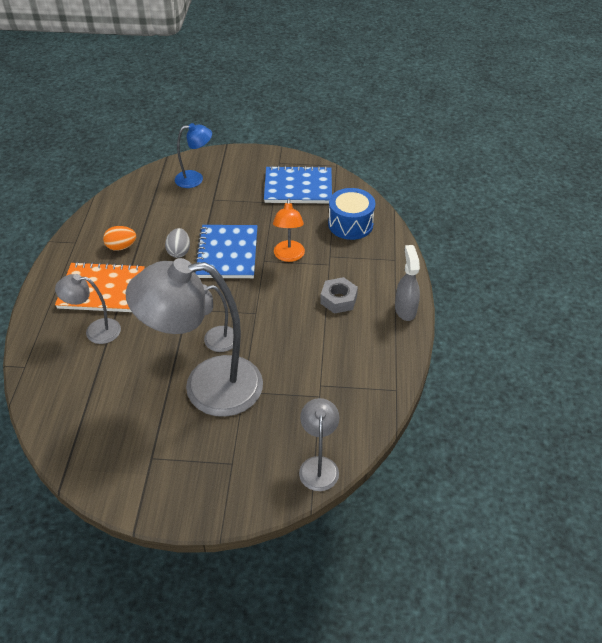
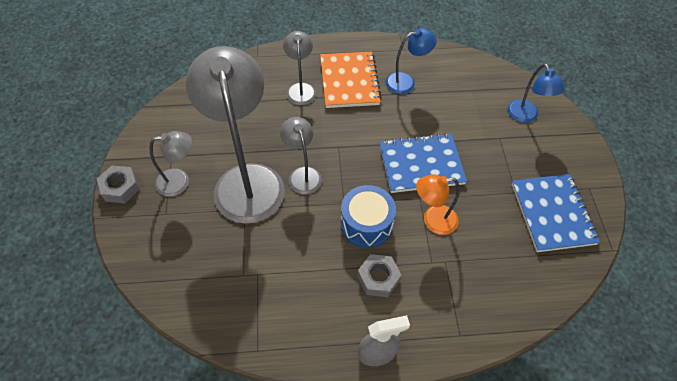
camera: 80 degrees right, 10 degrees up
orange egg [103,226,136,251] -> blue lamp [386,28,437,94]
grey egg [165,228,190,258] -> none
grey lamp [299,398,339,491] -> grey lamp moved to [149,131,192,197]
blue drum [328,188,375,240] -> blue drum moved to [341,185,396,248]
none -> grey nut [97,166,140,203]

